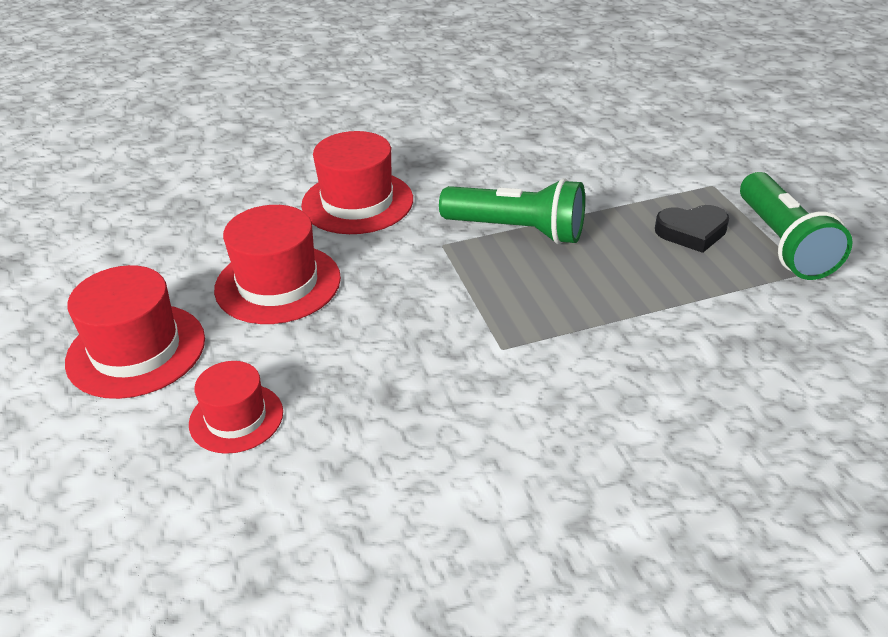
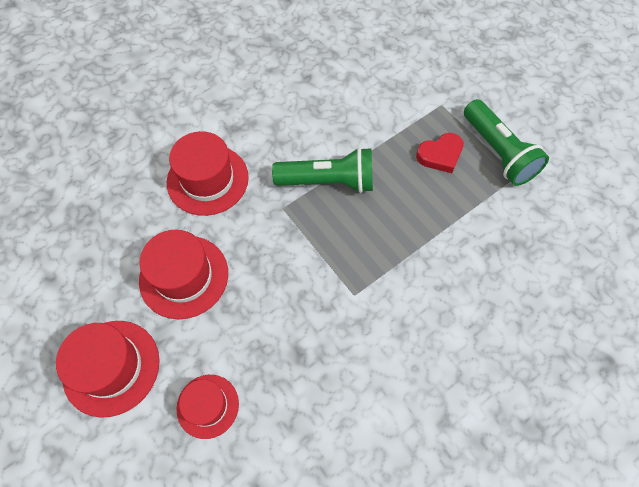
camera: 20 degrees left, 25 degrees up
black heart [655,205,729,253] -> red heart [416,133,464,173]

